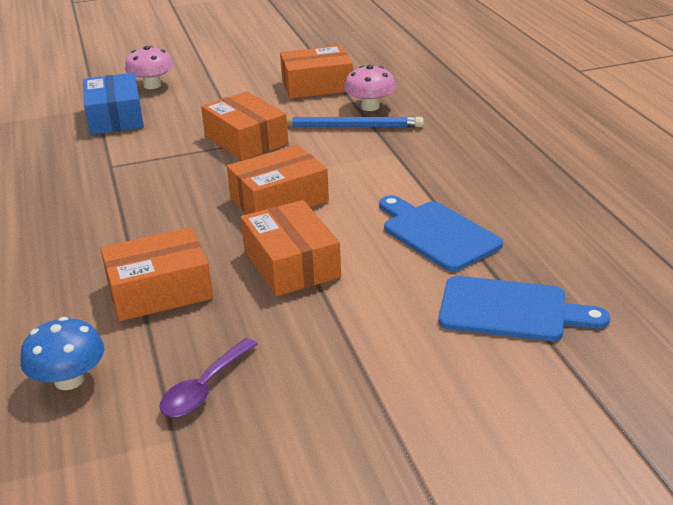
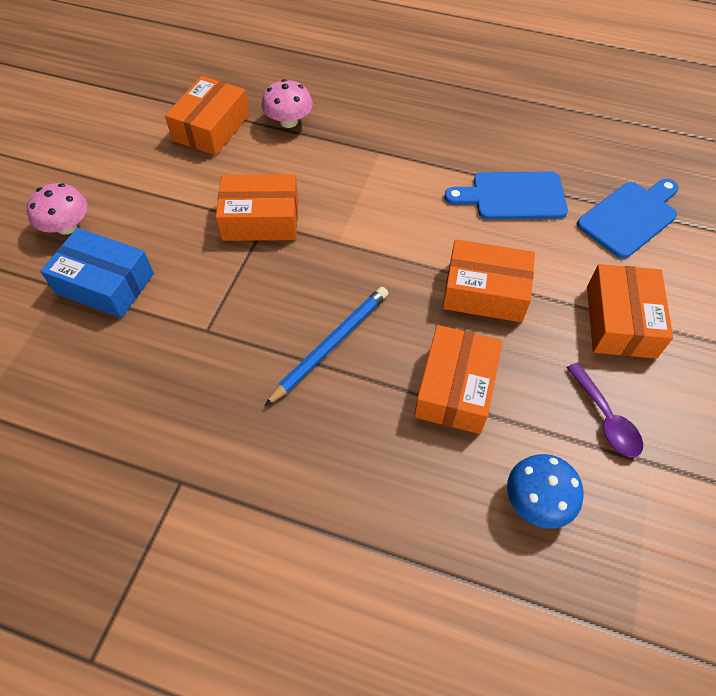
camera: 55 degrees left, 25 degrees up
orange box [227,145,329,214] -> orange box moved to [587,264,673,359]
blue pencil [287,117,424,128] -> blue pencil moved to [265,287,388,406]

